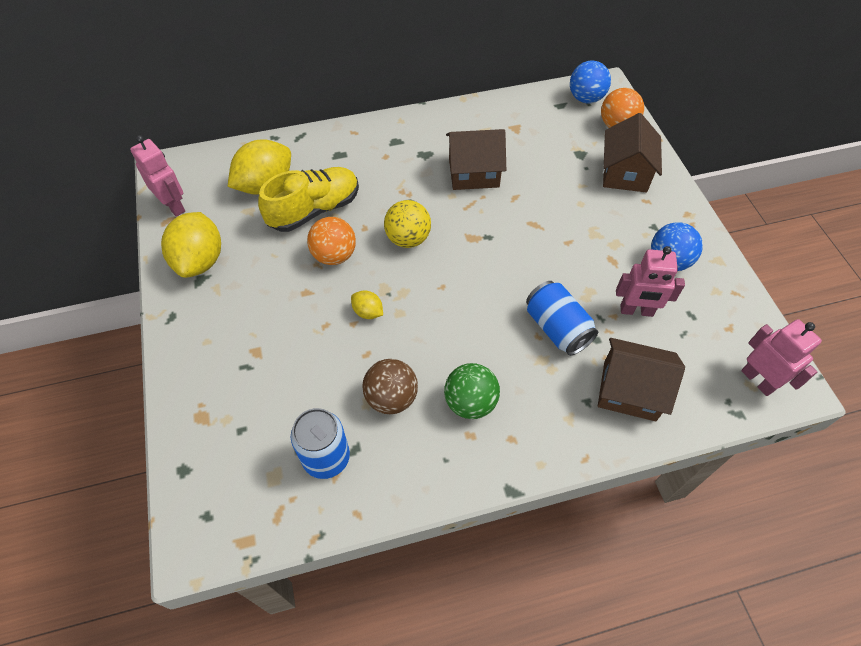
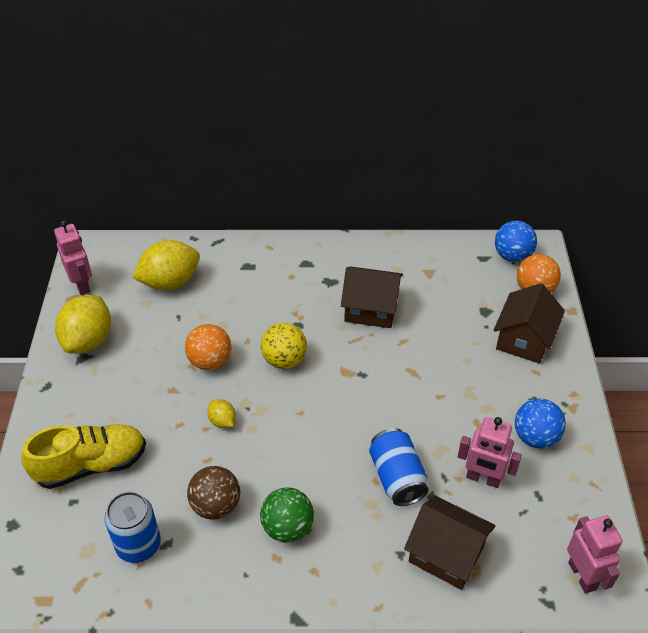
camera: 15 degrees right, 10 degrees down
yellow shoe [258,167,359,232] -> yellow shoe moved to [21,424,146,489]

